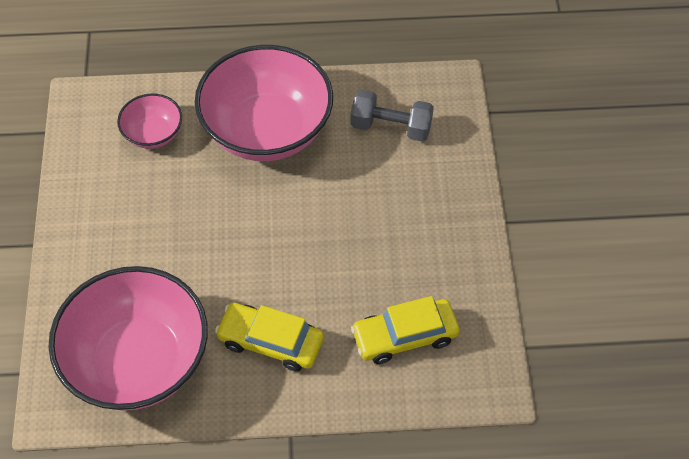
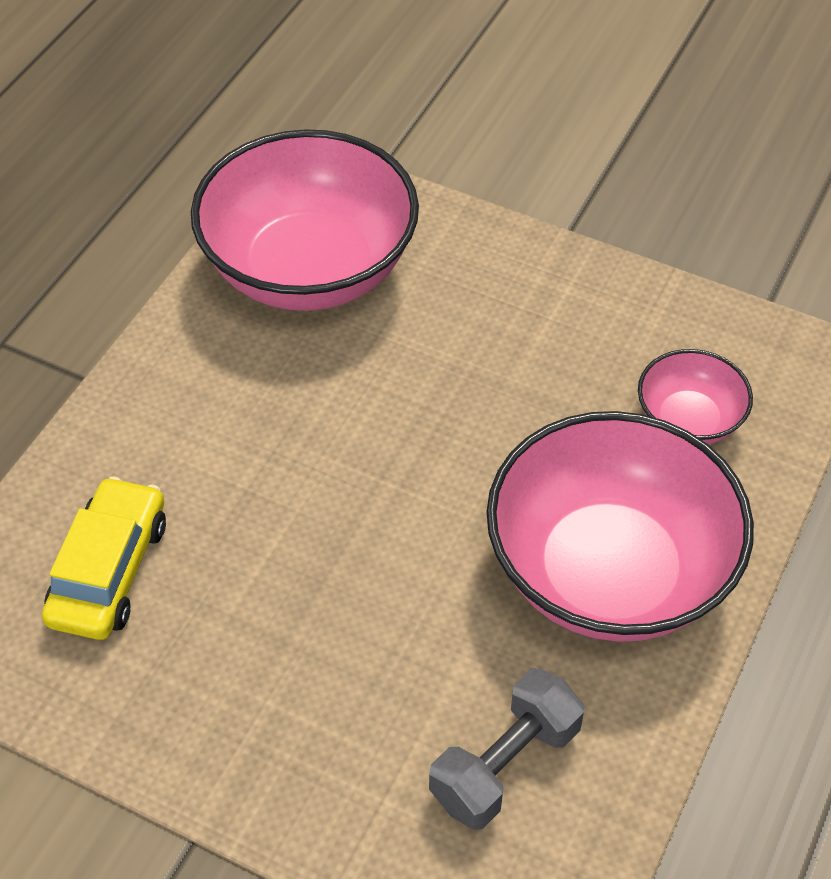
camera: 120 degrees right, 5 degrees down
yellow car [215,303,324,372] -> none

